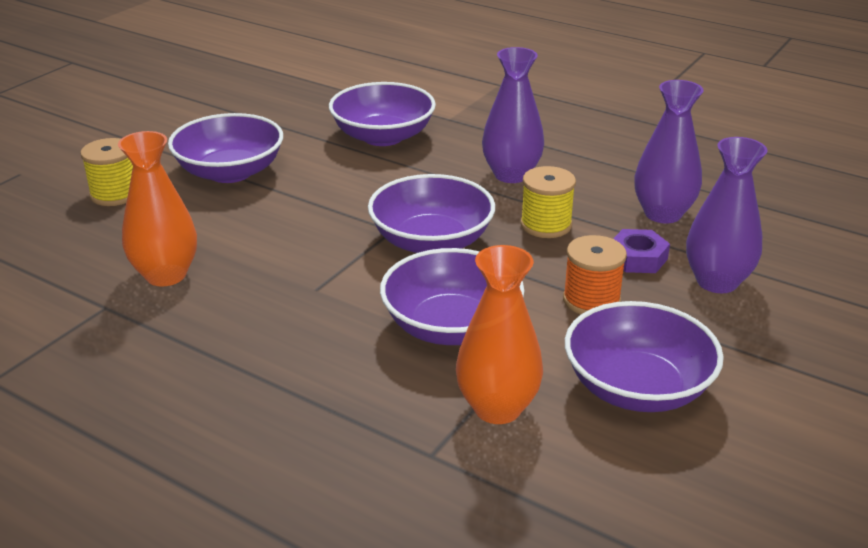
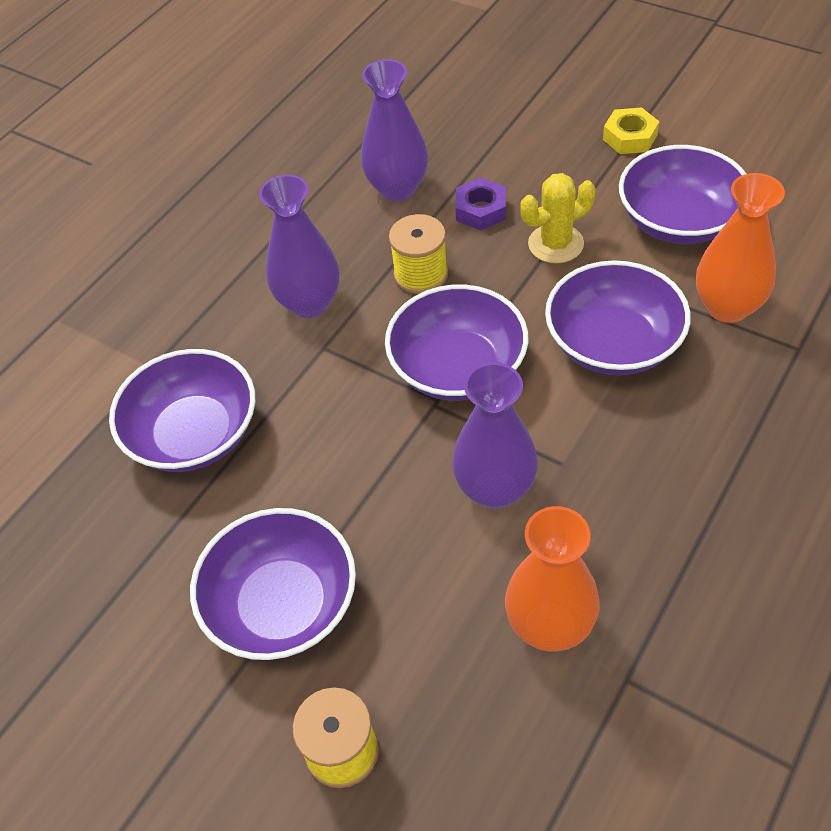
camera: 85 degrees left, 20 degrees up
orange spool [563,235,627,315] -> yellow cactus [520,173,596,264]
purple vase [686,137,767,293] -> purple vase moved to [452,362,538,509]
none -> yellow nut [603,107,659,154]

